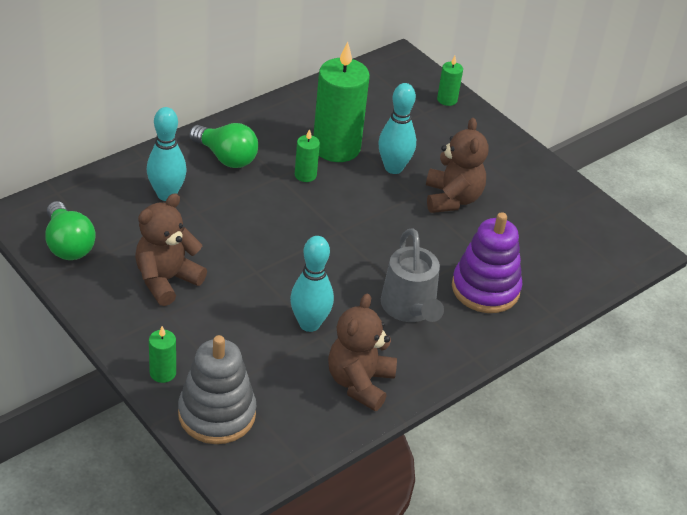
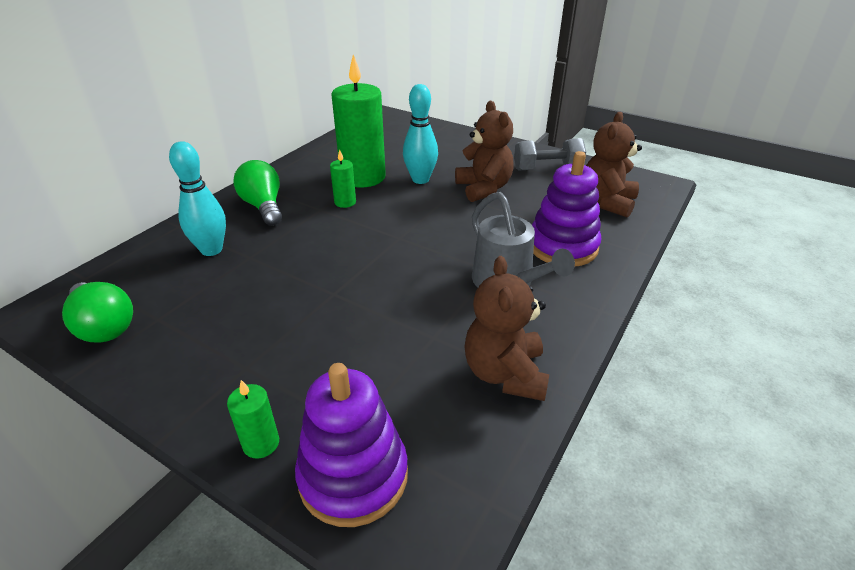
camera: 15 degrees left, 5 degrees down
brown teddy bear [135,193,207,306] -> brown teddy bear moved to [586,112,642,218]
grey stacking toy [178,335,256,444] -> purple stacking toy [295,363,408,527]
green light bulb [190,123,258,168] -> green light bulb turned 135 degrees counterclockwise [233,160,282,226]
turquoise bowling pin [290,236,334,332] -> none
green candle [437,56,463,106] -> none
none -> grey dumbbell [514,138,586,170]

